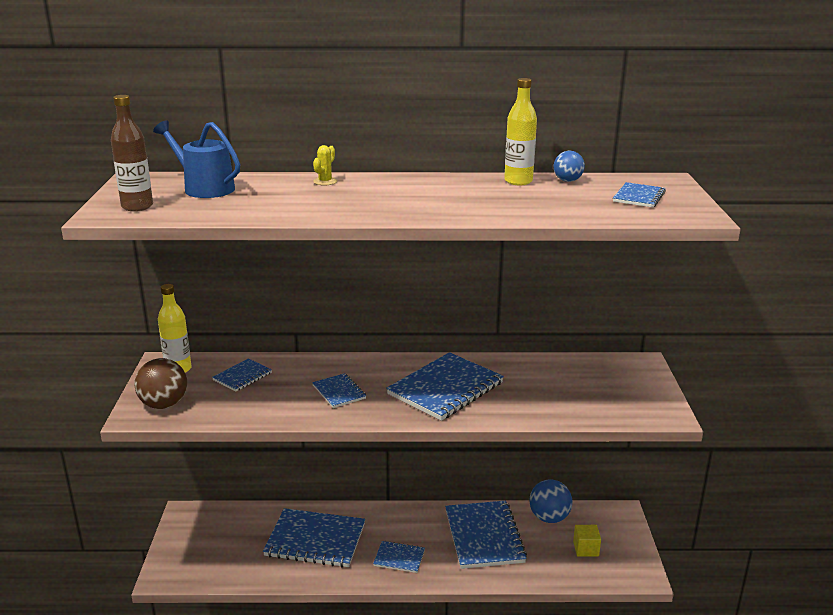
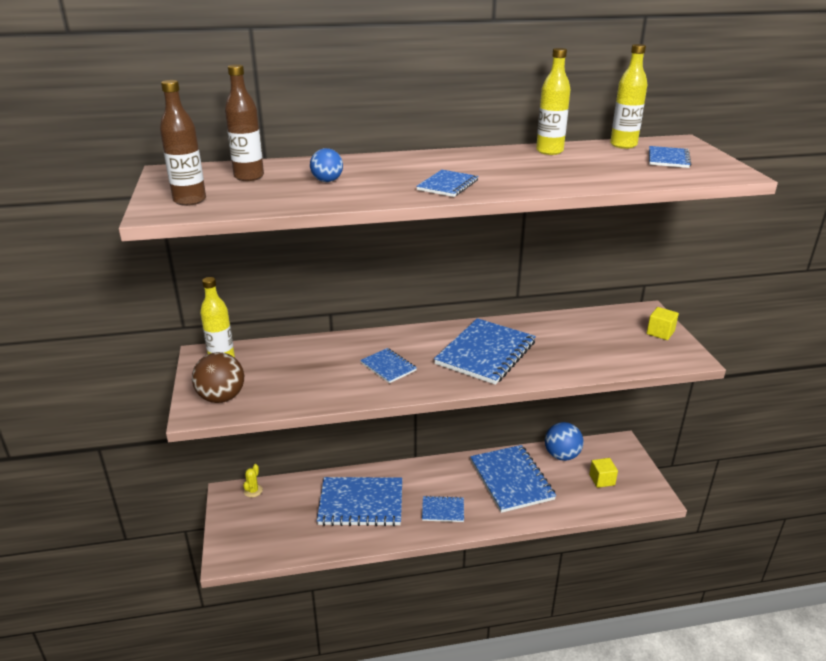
camera: 10 degrees left, 5 degrees up
blue watering can [153,120,240,198] -> brown bottle [225,64,264,181]
blue notebook [212,358,272,391] -> blue notebook moved to [416,170,478,197]
yellow cactus [313,145,337,185] -> yellow cactus moved to [243,464,263,498]
blue ball [554,151,585,182] -> blue ball moved to [310,148,343,182]
none -> yellow bottle [610,44,647,149]
none -> yellow cube [647,307,679,340]

